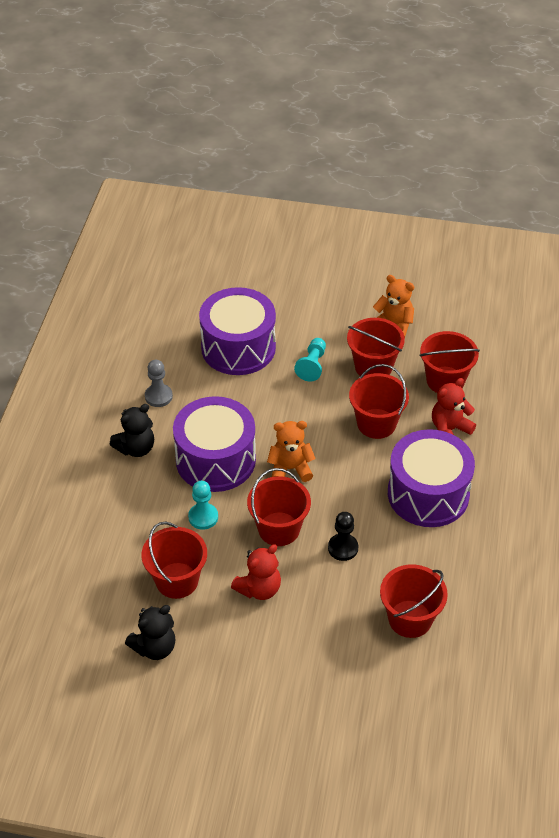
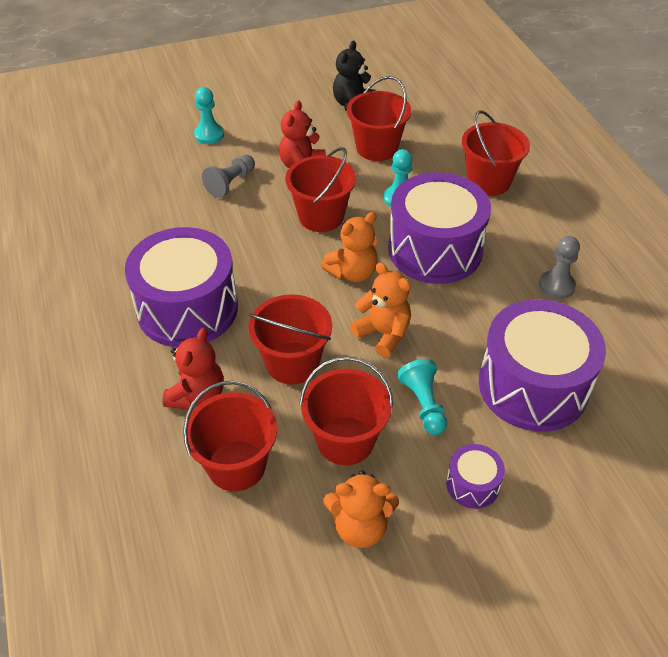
camera: 150 degrees right, 0 degrees up
black teddy bear [109,404,154,457] -> none
black pawn [328,512,358,561] -> none
red bucket [380,564,448,638] -> red bucket moved to [462,110,530,196]
none -> turquoise pawn [194,87,224,144]
none -> grey pawn [202,155,255,198]
none -> orange teddy bear [350,263,411,357]
none -> purple drum [446,444,505,509]

